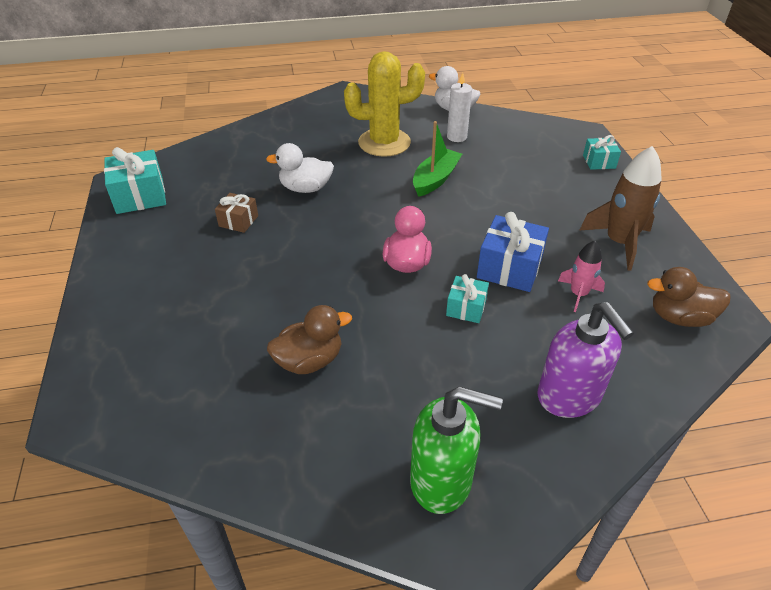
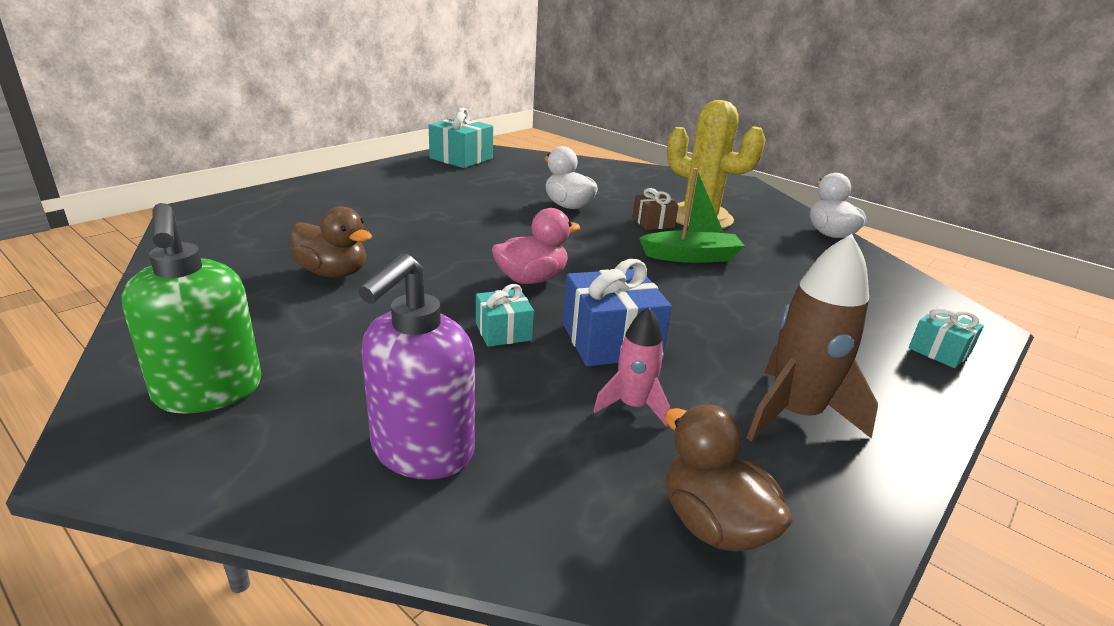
camera: 50 degrees right, 15 degrees down
brown gift [215,193,258,233] -> brown gift moved to [632,188,679,230]
white candle [447,73,472,142] -> none

